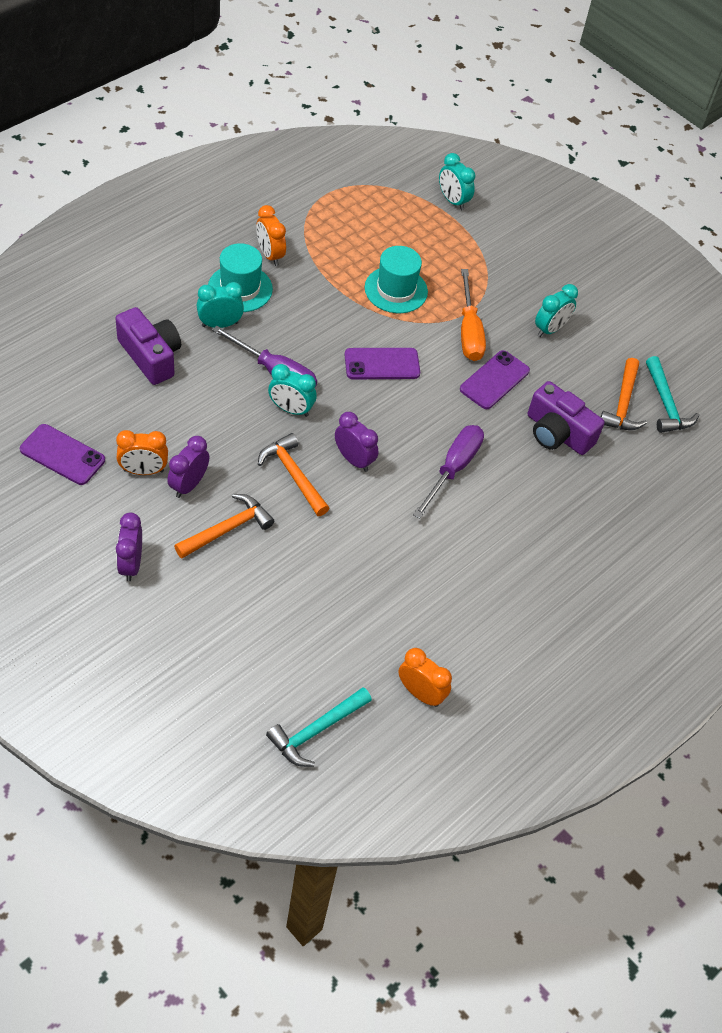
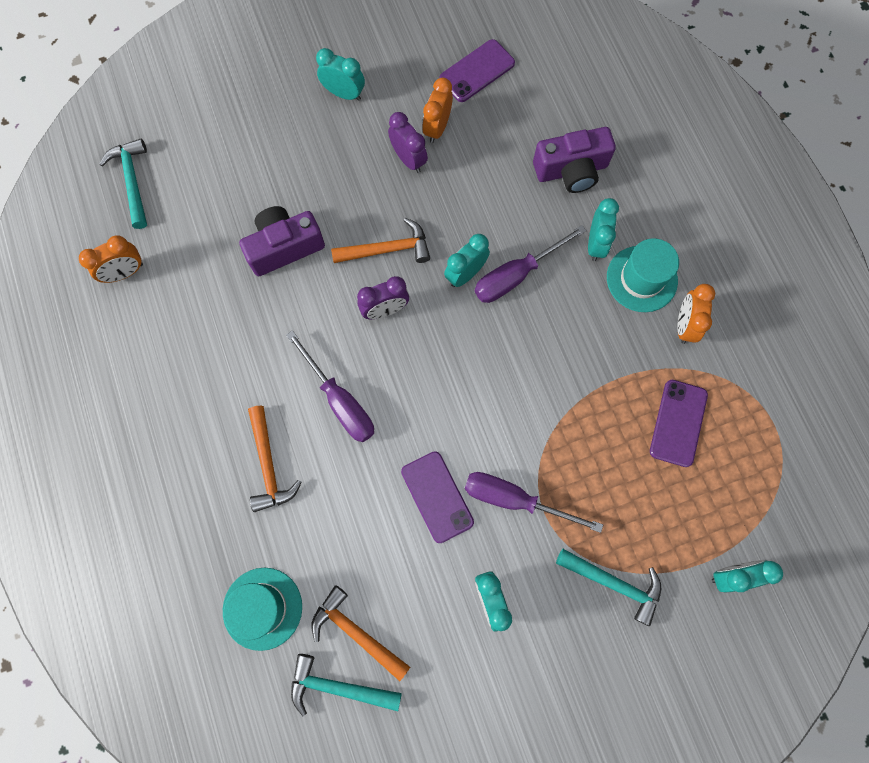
camera: 120 degrees right, 20 degrees up
purple clock [116,512,142,581] -> turquoise clock [316,48,365,101]
orange hammer [174,494,274,558] -> orange hammer moved to [248,406,302,512]
orange clock [256,205,286,266] -> orange clock turned 75 degrees counterclockwise [677,284,715,344]
purple phone [345,348,420,379] -> purple phone moved to [650,380,708,467]
turquoise hat [365,246,428,313] -> turquoise hat moved to [223,568,302,651]
orange screwdriver [461,269,486,361] -> purple screwdriver [465,472,603,533]
purple camera [528,381,605,455] -> purple camera moved to [239,206,325,276]
none -> turquoise hammer [556,549,661,626]

